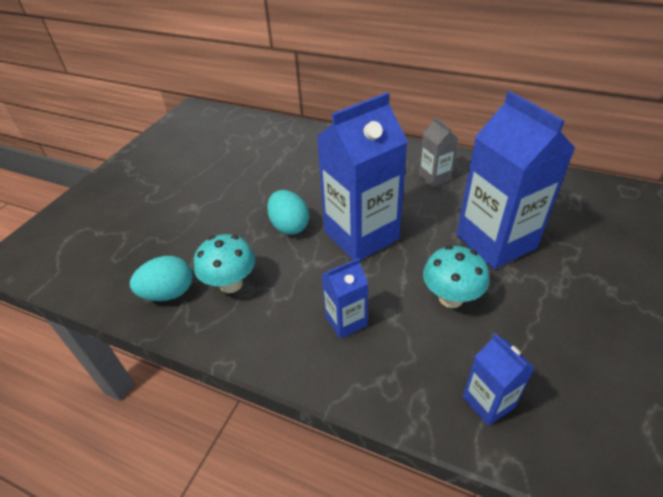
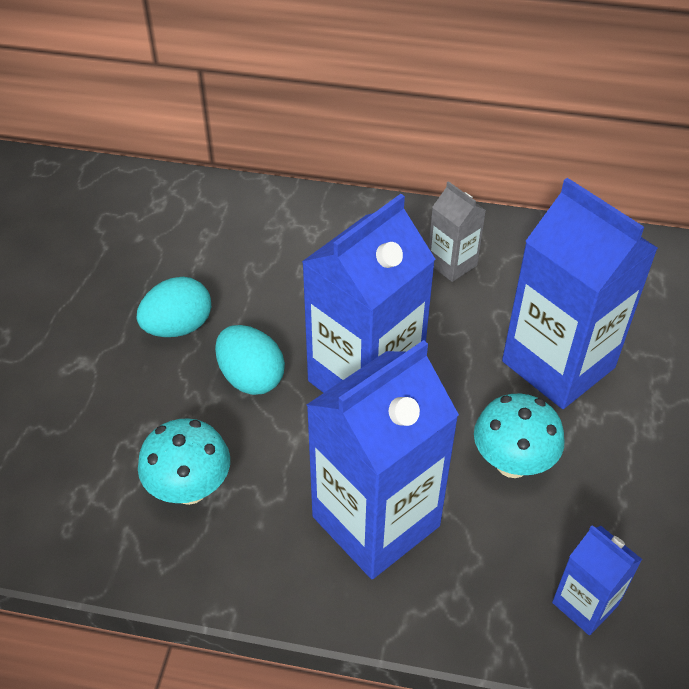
camera: 15 degrees left, 5 degrees up
turquoise egg [130,256,193,301] -> turquoise egg moved to [136,277,211,337]
blue carton [321,258,368,339] -> blue carton [306,340,459,579], size x2.05

